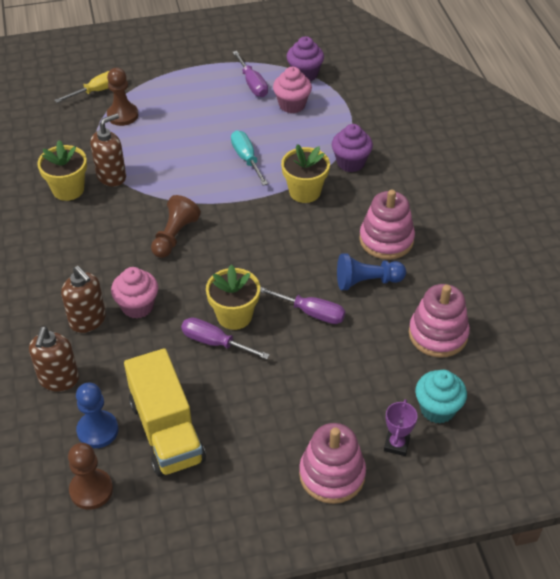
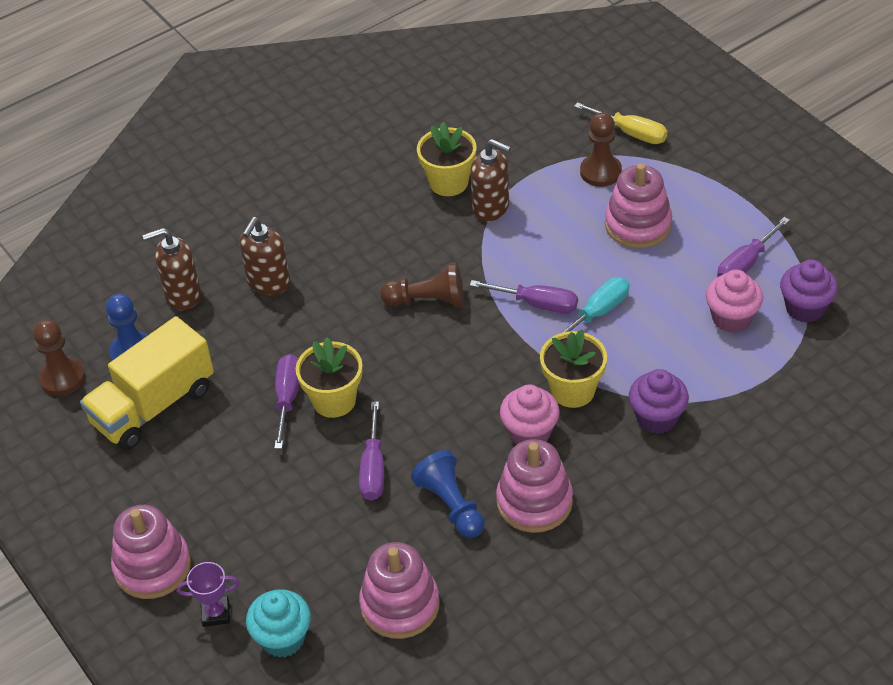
camera: 70 degrees right, 0 degrees up
pink cupcake [111,267,158,319] -> pink cupcake moved to [500,384,560,444]
none -> purple screwdriver [470,280,578,313]
none -> pink stacking toy [605,163,672,248]

